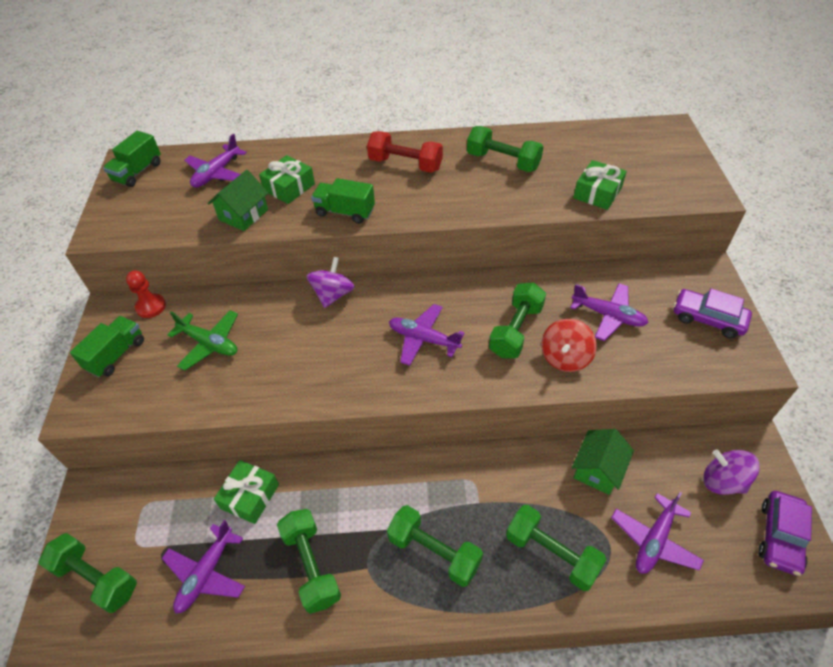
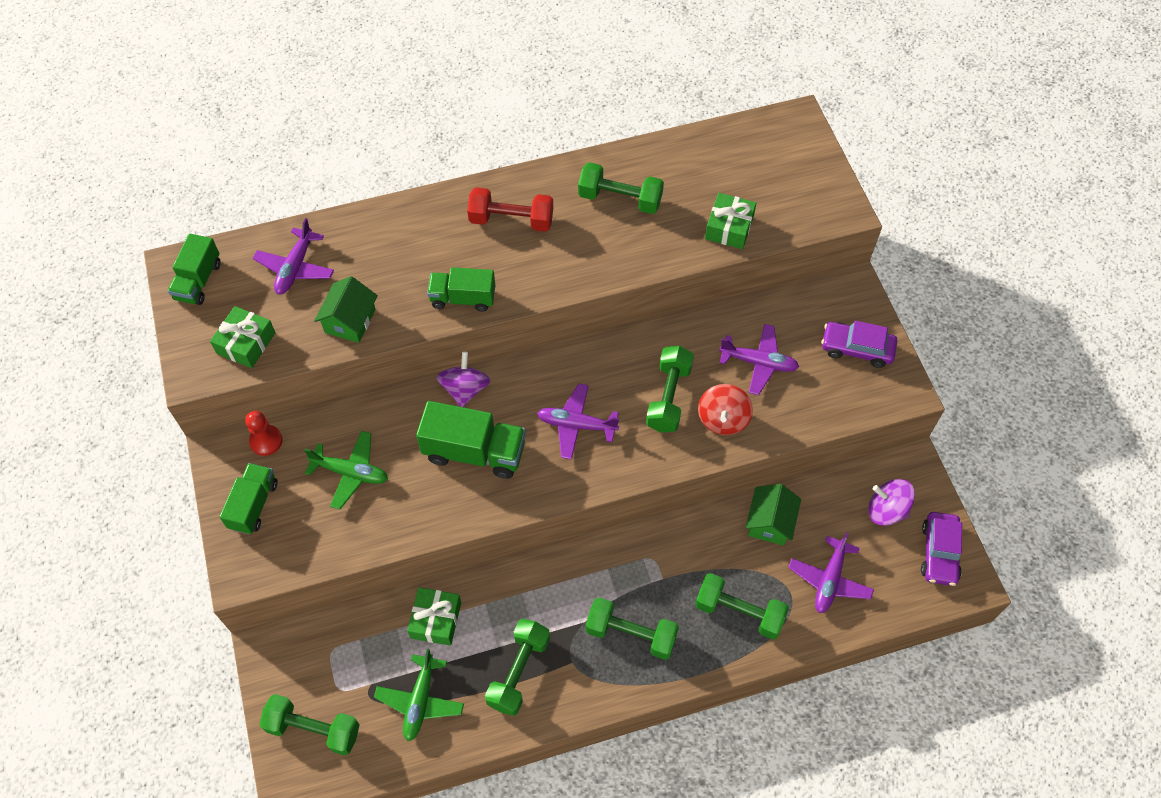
camera: 15 degrees left, 10 degrees up
purple plane [162,520,245,614] -> green plane [374,649,464,741]
green gift [259,155,315,204] -> green gift moved to [210,306,275,368]
green dumbbell [277,509,341,614] -> green dumbbell turned 60 degrees clockwise [485,619,550,716]
none -> green truck [416,401,526,479]

